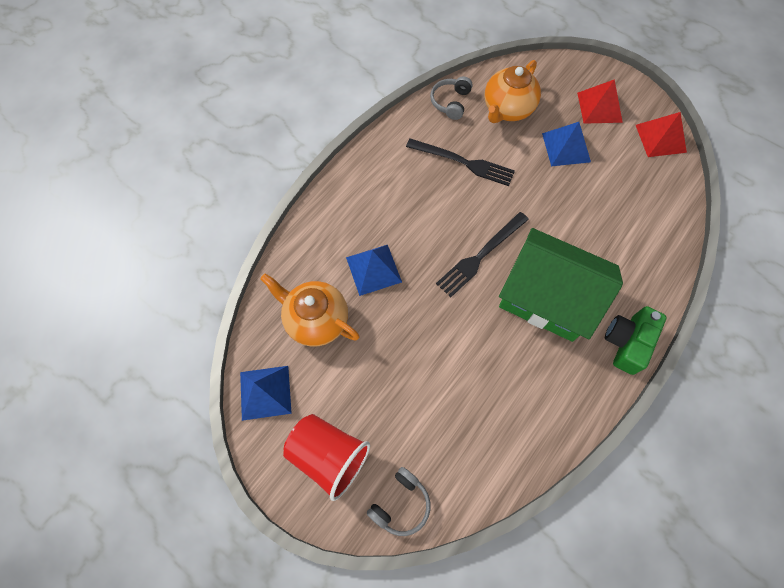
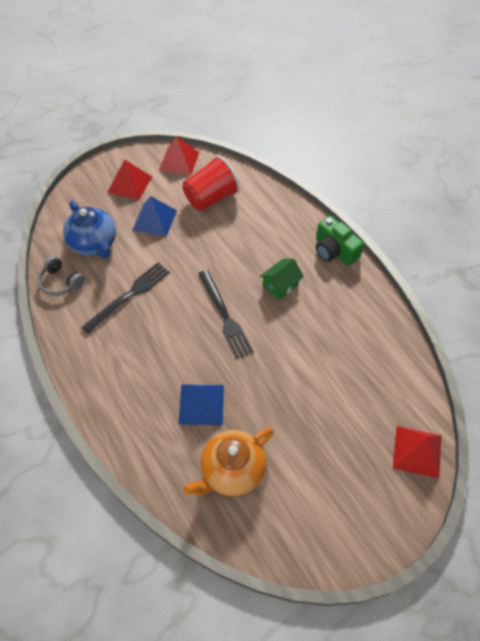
camera: 70 degrees left, 10 degrees down
blue pyramid [240,366,292,421] -> none
red cup [283,414,370,501] -> red cup moved to [183,155,240,211]
grey headphones [367,467,430,536] -> red pyramid [393,426,441,479]
orange teapot [485,60,541,123] -> blue teapot [63,201,116,258]
green house [499,228,623,342] -> green house [260,258,304,300], size x0.43

